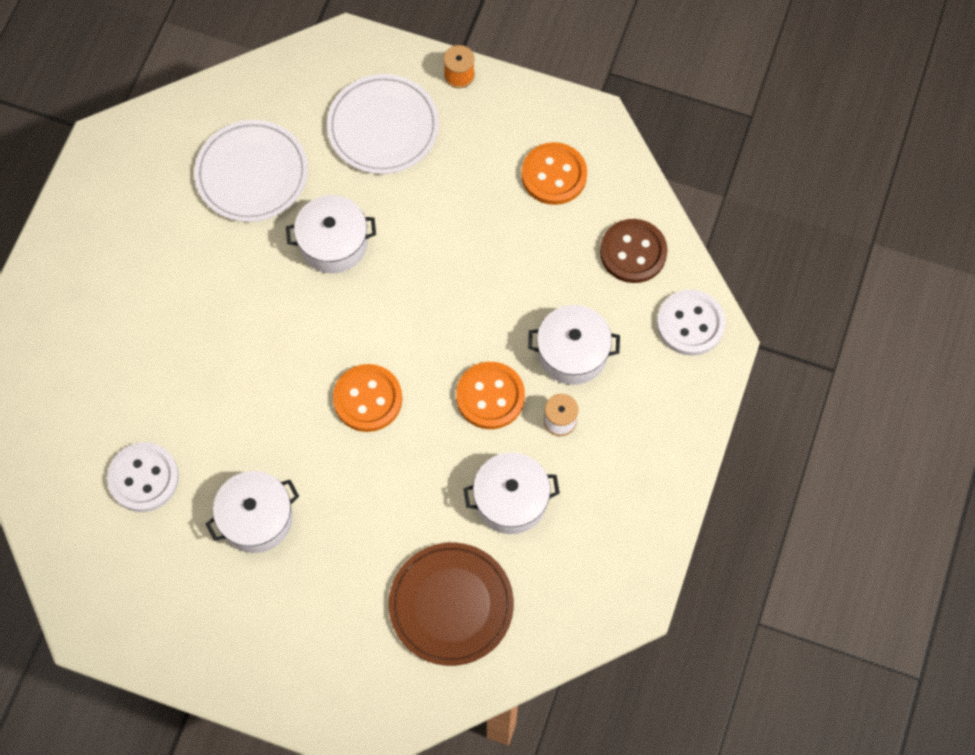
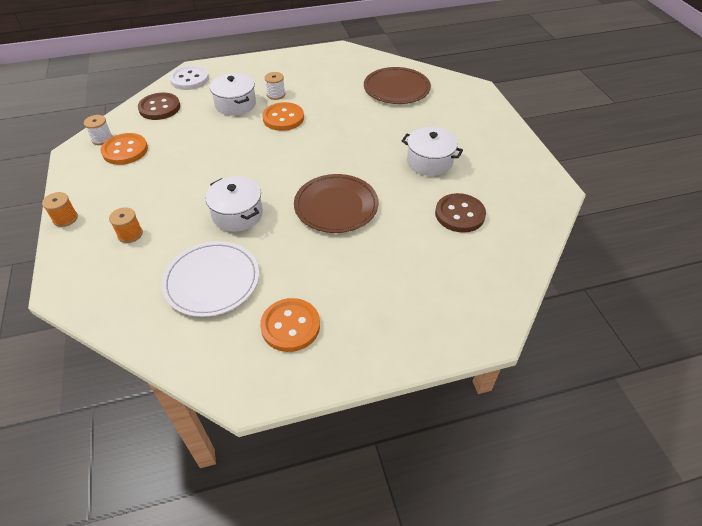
camera: 125 degrees left, 20 degrees down
white button [107,442,179,512] -> brown button [435,193,486,233]
white plate [327,74,439,174] -> orange spool [109,207,143,243]
orange button [333,364,402,432] -> orange button moved to [260,298,320,352]
white pot [464,452,560,534] -> none
none -> white spool [84,115,113,145]
none -> brown plate [294,174,379,233]

